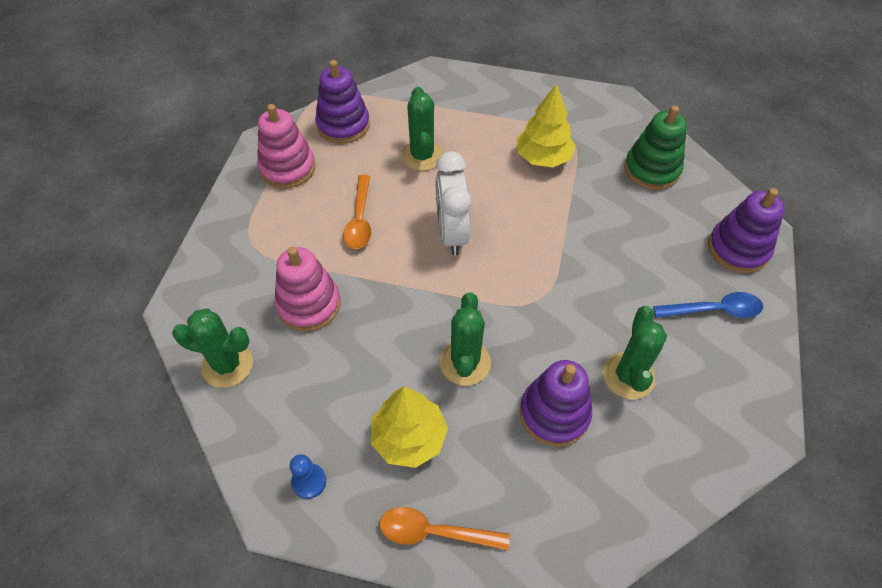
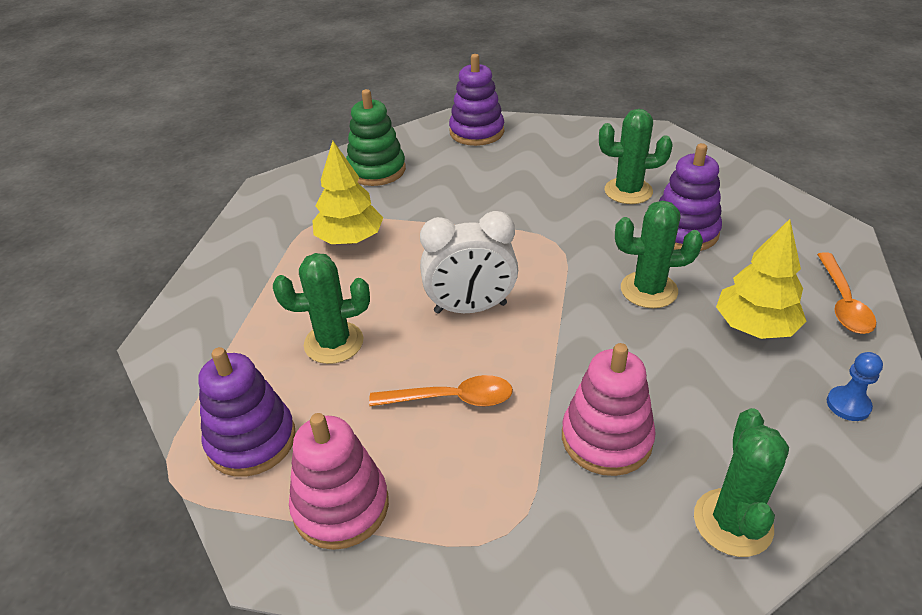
camera: 90 degrees left, 15 degrees down
blue spoon [653,292,763,318] -> none

